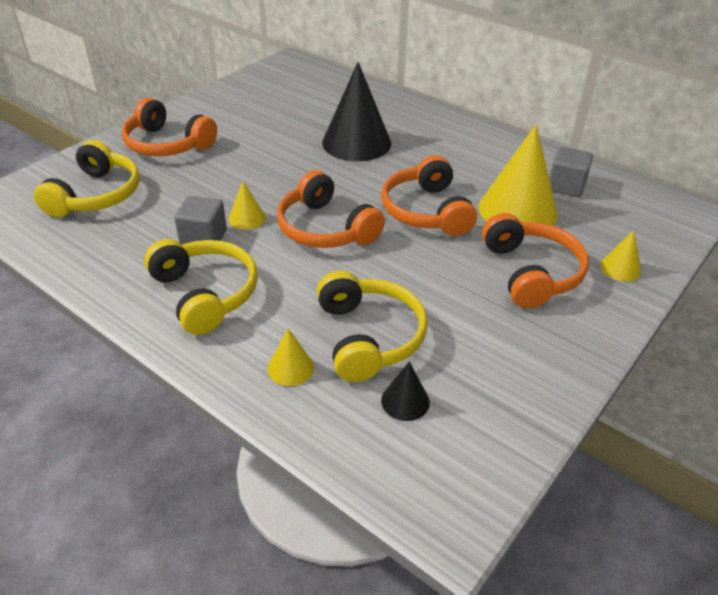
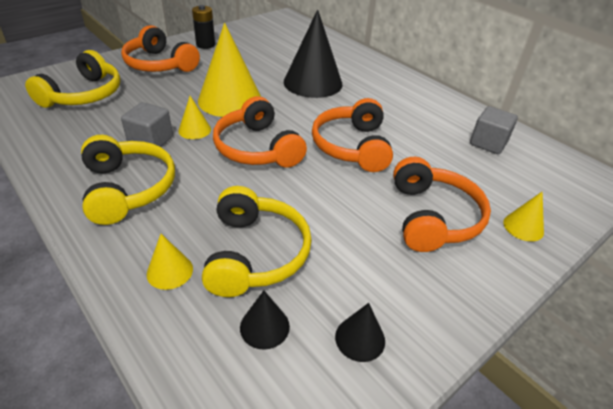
camera: 10 degrees right, 0 degrees up
yellow cone [478,125,558,226] -> yellow cone moved to [198,23,261,117]
none -> black battery [192,5,215,49]
none -> black cone [335,303,385,362]

